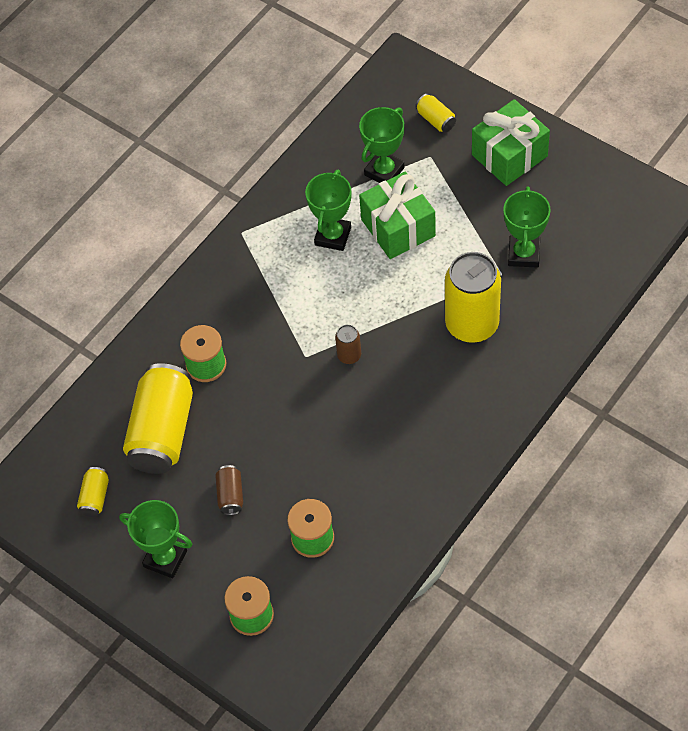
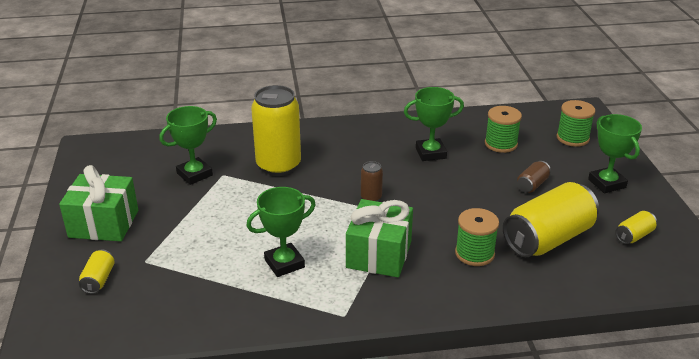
camera: 140 degrees left, 25 degrees down
green trophy [359,107,404,183] -> green trophy moved to [404,87,464,161]
green gift [359,172,436,259] -> green gift moved to [346,199,413,277]

